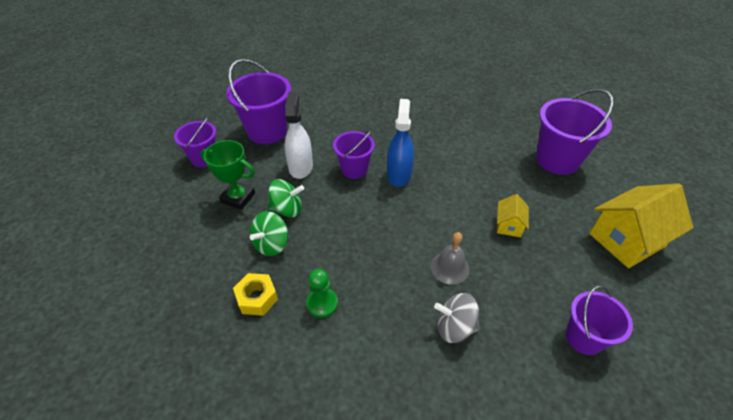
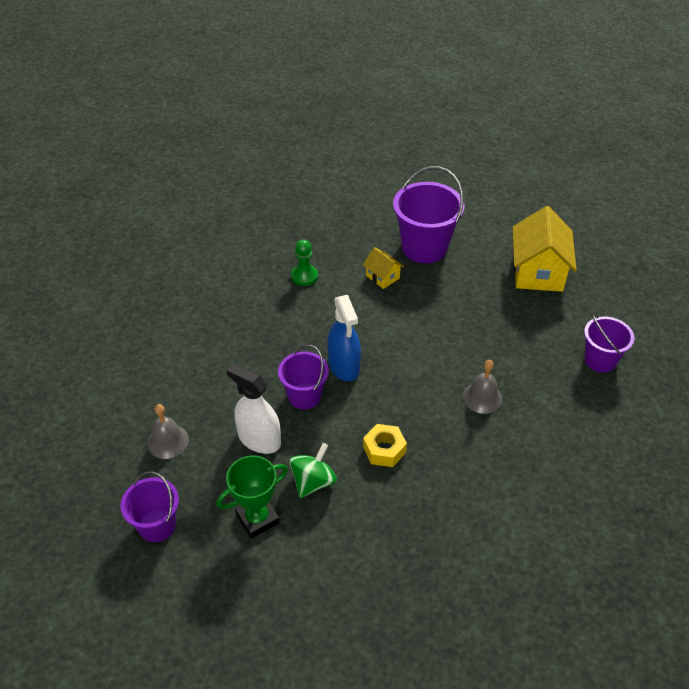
camera: 55 degrees left, 0 degrees up
purple bucket [226,59,291,144] -> grey bell [147,404,189,459]
yellow nut [233,273,278,316] -> yellow nut moved to [363,424,407,467]
green spinning top [250,211,288,256] -> none
green pawn [306,269,338,318] -> green pawn moved to [291,239,318,286]
blue spray bottle [387,99,414,187] -> blue spray bottle turned 150 degrees counterclockwise [327,295,361,382]
grey spinning top [434,293,480,343] -> none
yellow house [497,194,529,237] -> yellow house moved to [363,247,404,289]

